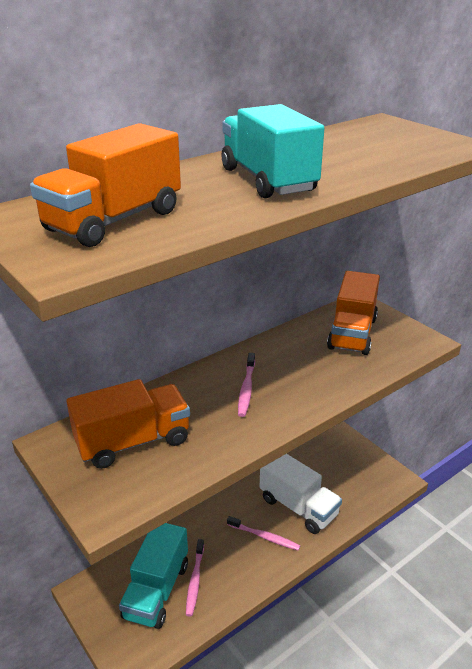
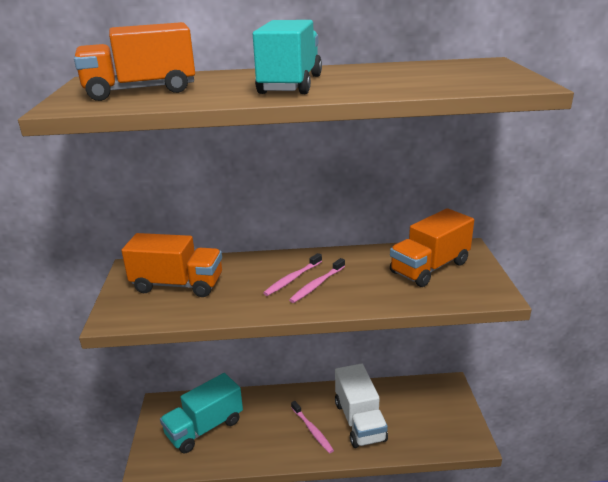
camera: 35 degrees right, 5 degrees down
pink toothbrush [186,539,204,617] -> pink toothbrush moved to [289,258,345,303]

